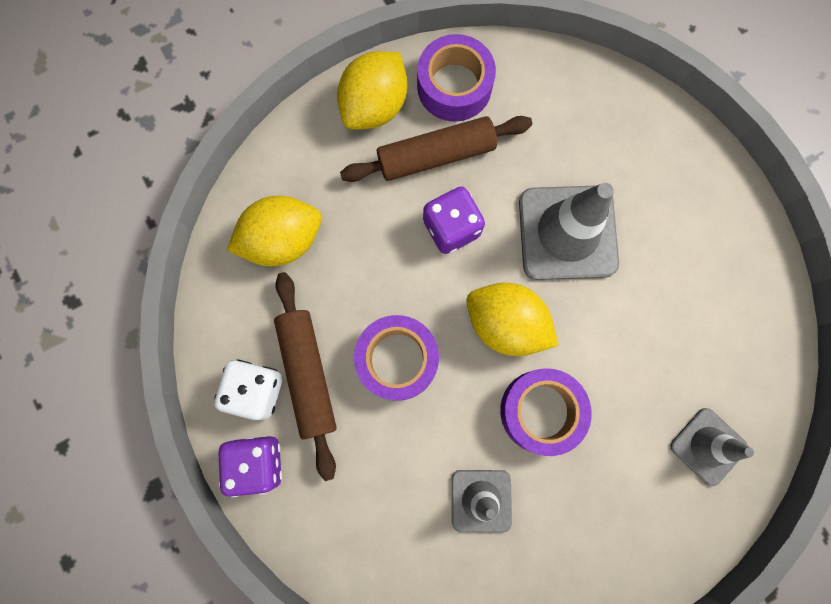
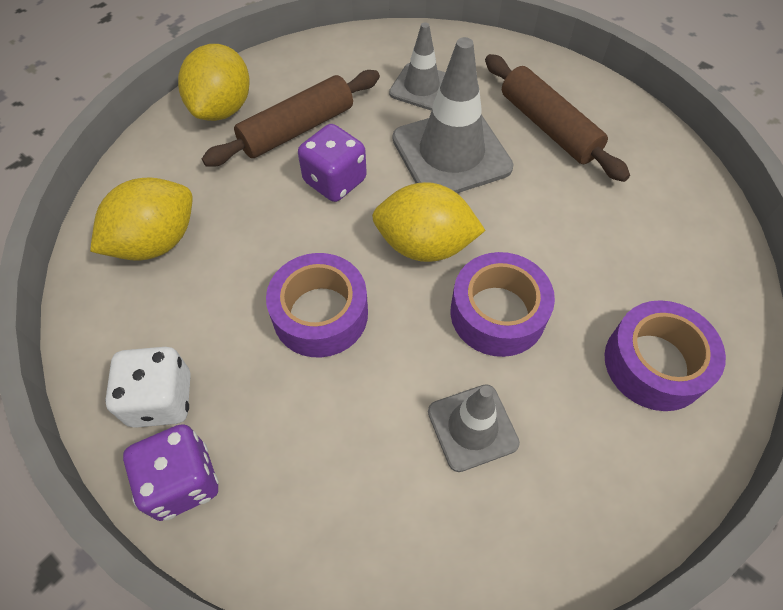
camera: 20 degrees left, 20 degrees down
brown rolling pin [274,272,337,481] -> brown rolling pin moved to [485,54,630,182]
purple tape [417,34,496,122] -> purple tape moved to [604,300,726,411]
grey traffic cone [670,408,754,486] -> grey traffic cone moved to [389,22,446,110]

